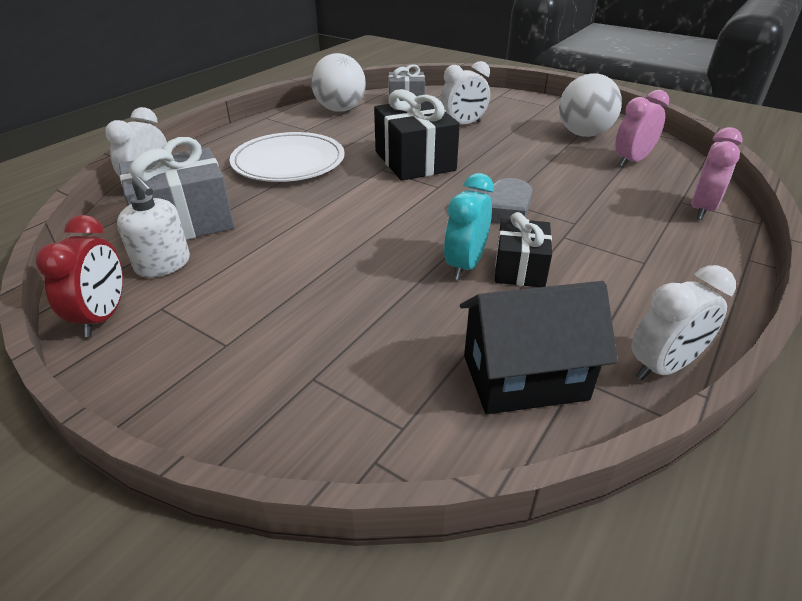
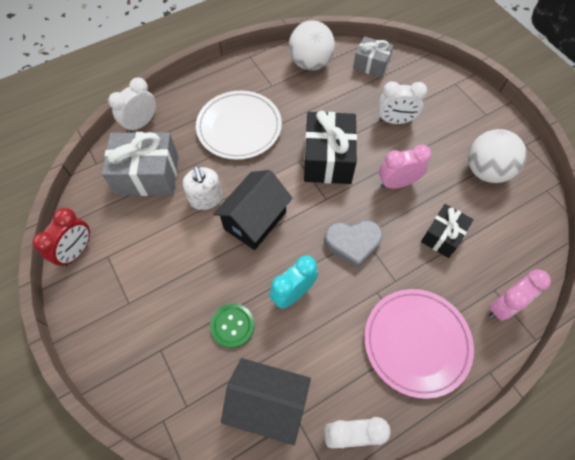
camera: 25 degrees right, 25 degrees up
white soap dispenser [117,176,190,278] -> white soap dispenser moved to [183,166,223,210]
black gift [495,212,552,287] -> black gift moved to [421,204,474,258]
pink clock [615,90,669,167] -> pink clock moved to [379,145,431,189]
none -> green button [210,303,255,348]
none -> black house [213,170,292,250]
none -> pink plate [364,289,474,399]

